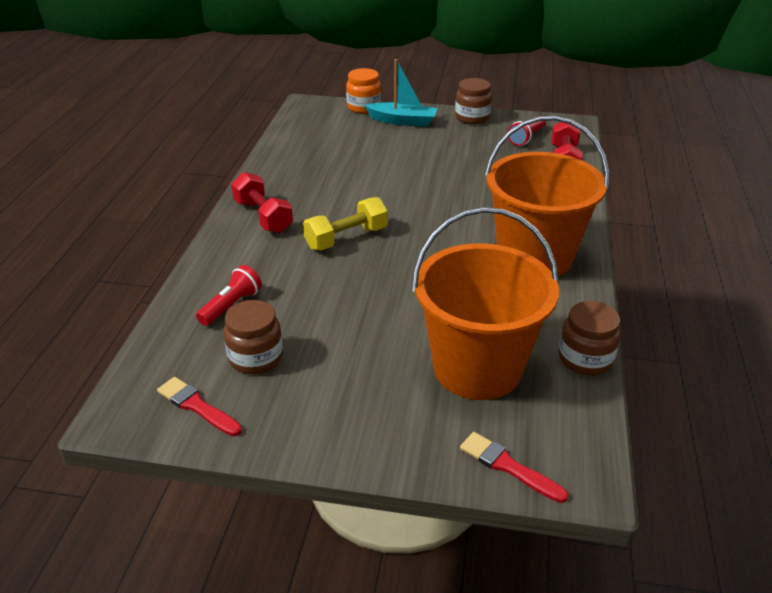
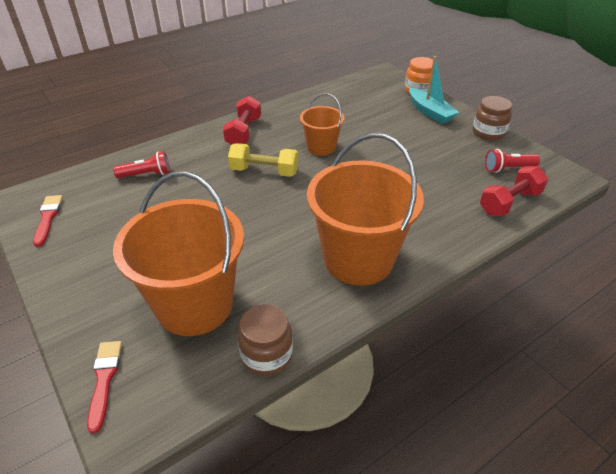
camera: 45 degrees right, 5 degrees up
brown jar [224,300,283,374] -> none
none -> orange bucket [300,93,344,156]

